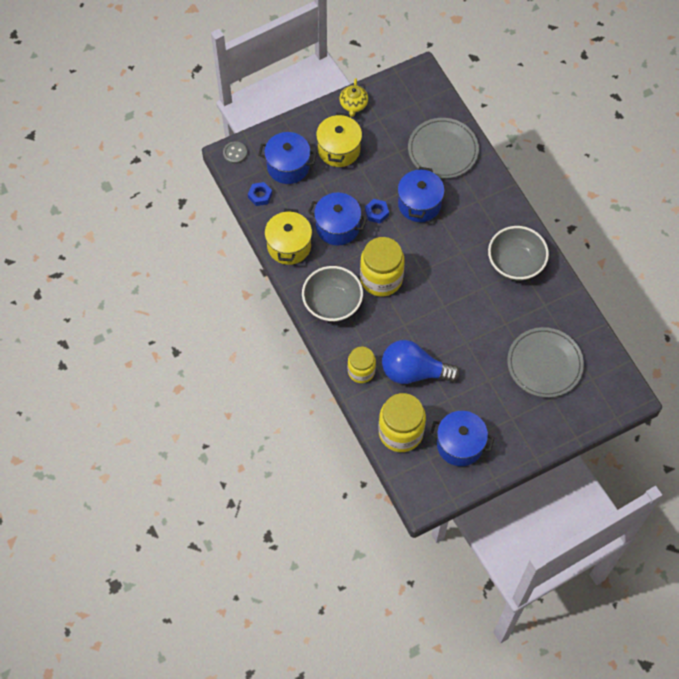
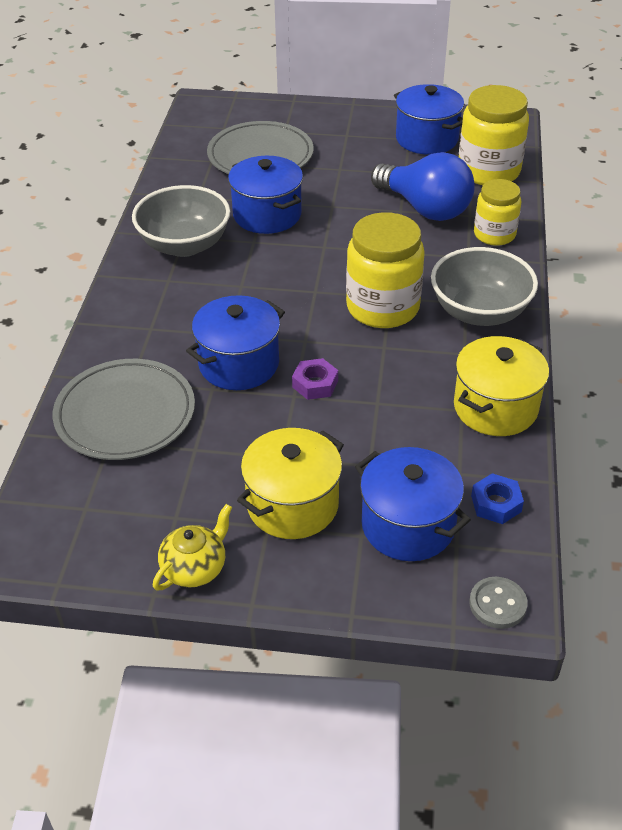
camera: 145 degrees left, 20 degrees down
blue pot [308,193,367,245] -> blue pot moved to [228,156,303,234]
blue nut [365,199,389,223] -> purple nut [292,358,338,400]

